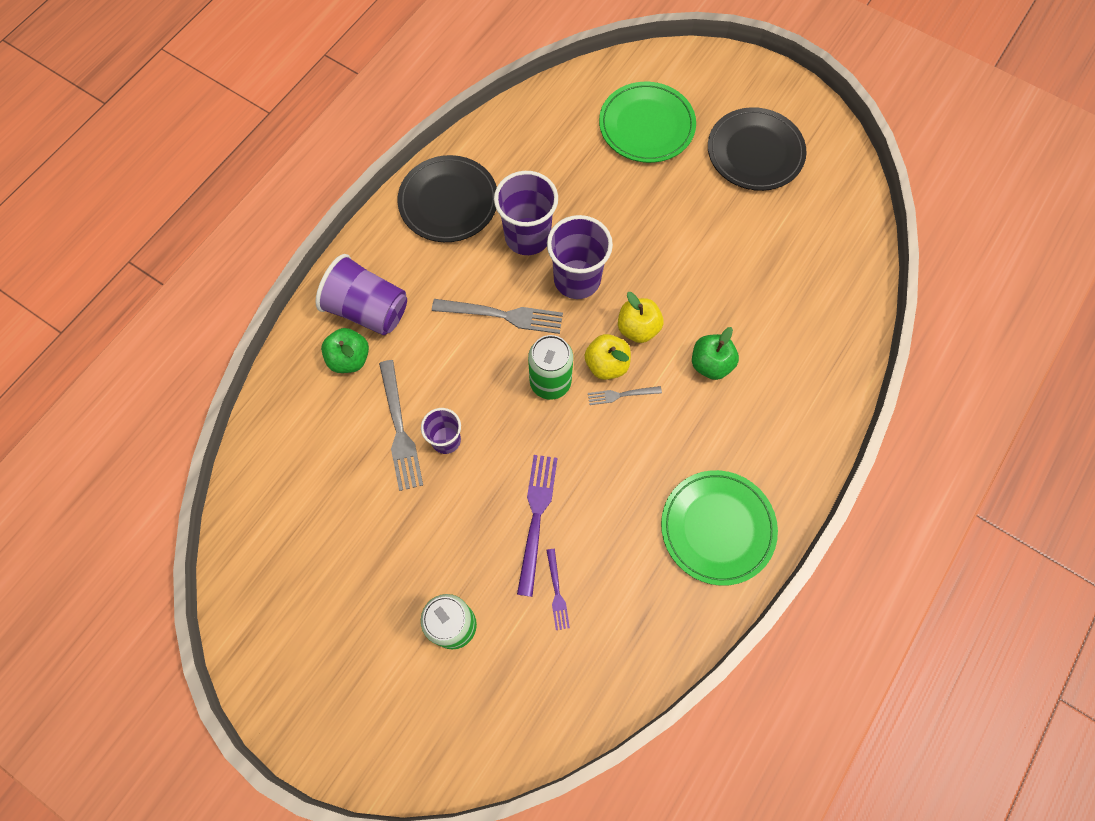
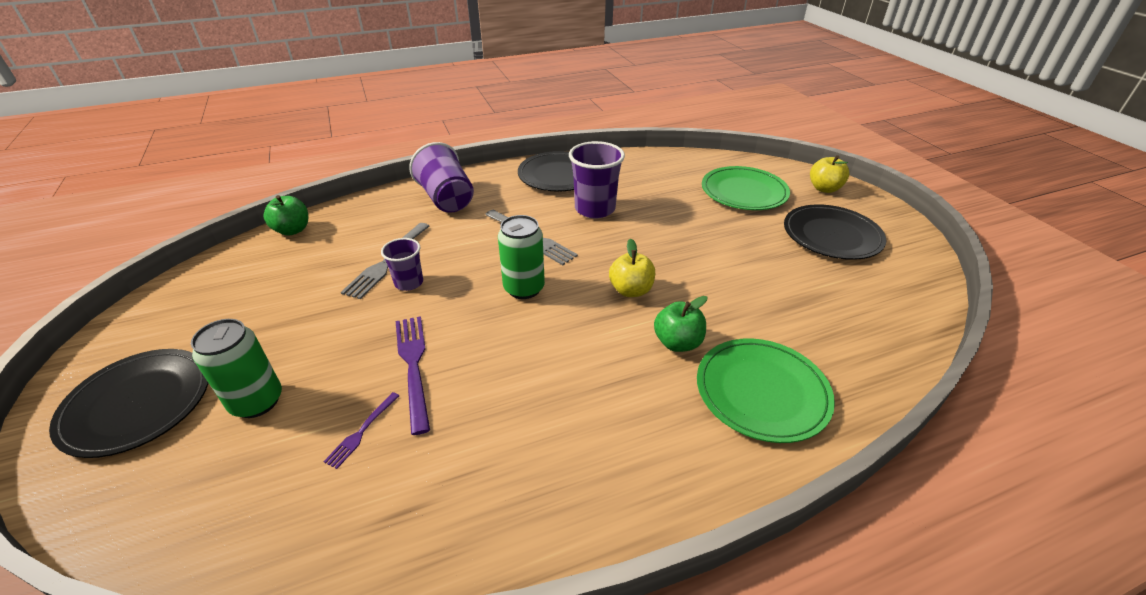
camera: 35 degrees right, 30 degrees down
green apple [321,328,369,373] -> green apple moved to [263,195,309,236]
purple fork [517,455,558,597] -> purple fork turned 60 degrees counterclockwise [396,316,430,435]
purple cup [547,215,613,299] -> none
yellow apple [585,334,631,380] -> yellow apple moved to [810,155,849,193]
grey fork [588,386,662,405] -> none
green plate [661,470,778,586] -> green plate moved to [697,338,835,443]
none -> black plate [49,349,208,458]

